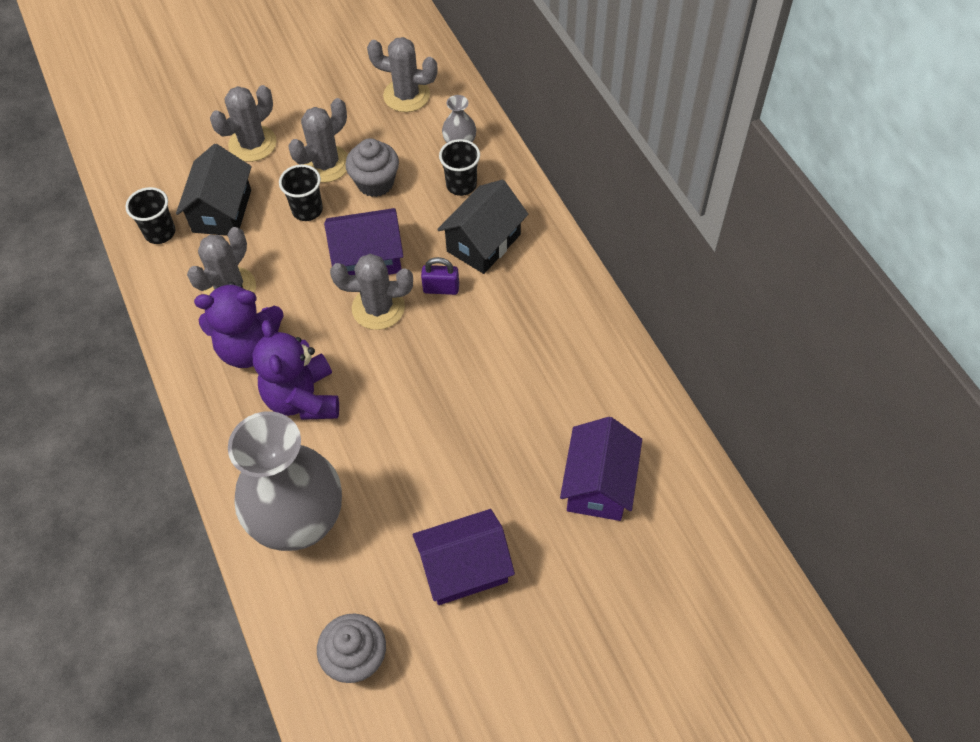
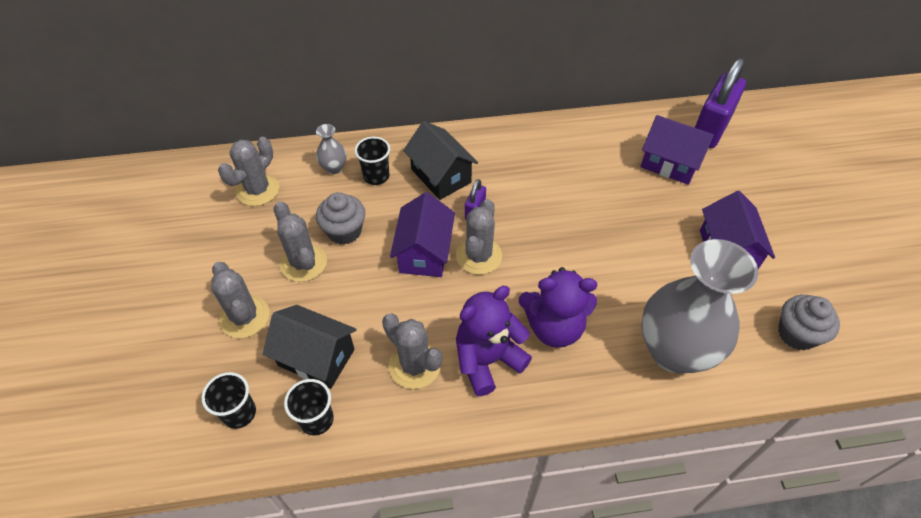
camera: 75 degrees left, 5 degrees down
purple teddy bear [194,282,284,368] -> purple teddy bear turned 135 degrees counterclockwise [456,286,532,396]
black cup [279,165,323,221] -> black cup moved to [202,372,256,429]
none -> purple padlock [695,58,746,148]

